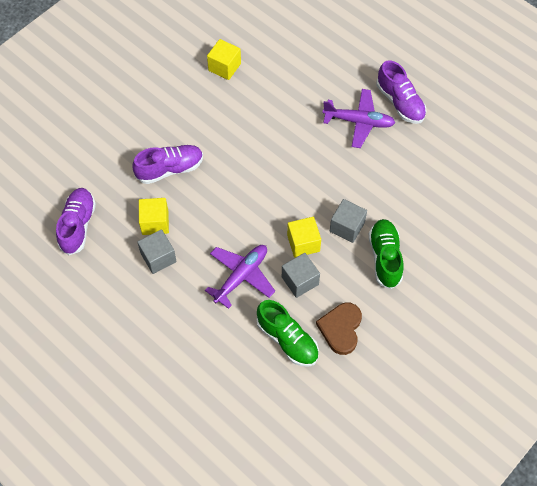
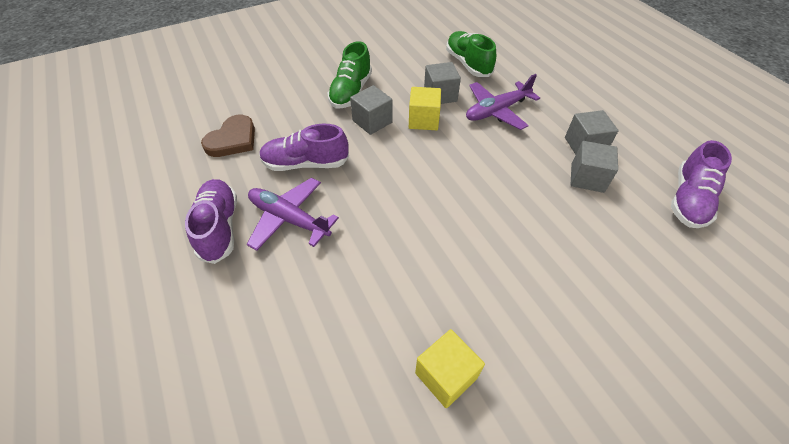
camera: 160 degrees left, 10 degrees down
purple shoe [132,145,203,184] -> purple shoe moved to [259,124,349,171]
yellow cube [139,198,169,235] -> grey cube [571,141,618,193]
brown heart [316,303,362,355] -> brown heart moved to [201,115,255,157]

